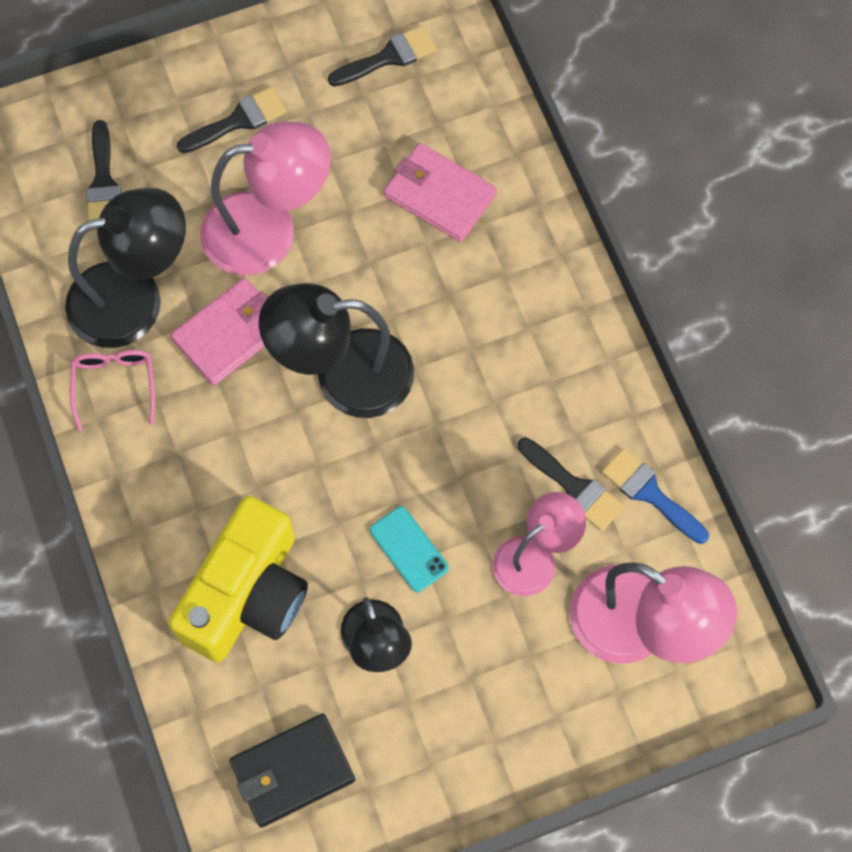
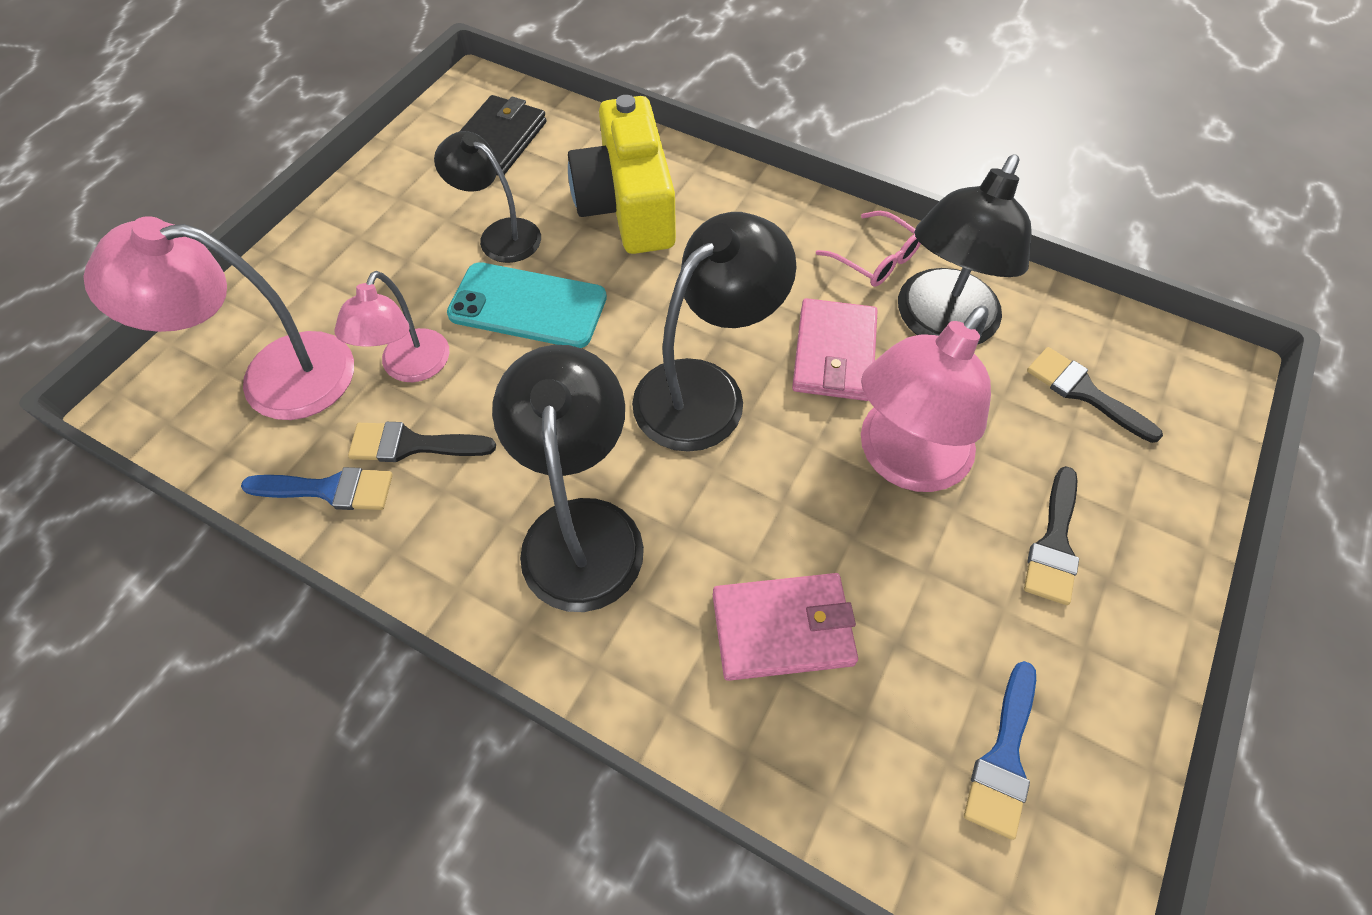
camera: 140 degrees right, 10 degrees down
black brush [328,25,437,86] -> blue brush [964,661,1036,840]
turquoise phone [370,506,449,592] -> turquoise phone [447,262,607,348], size x1.72
none -> black lamp [492,345,644,612]

